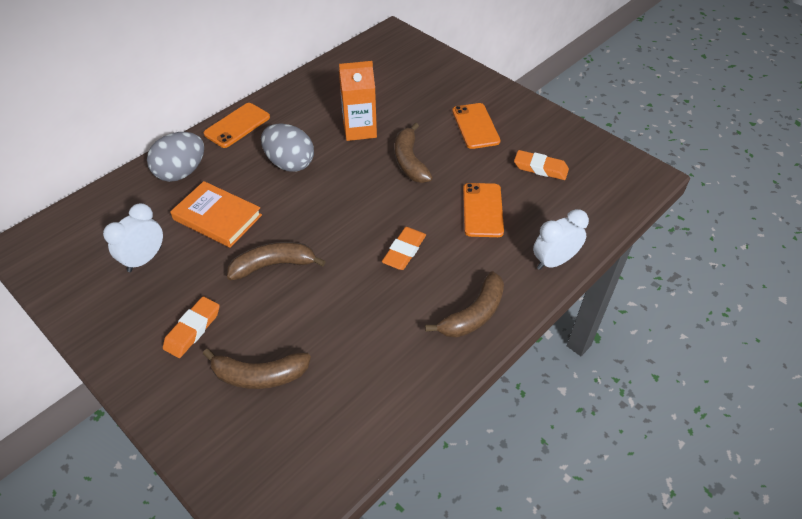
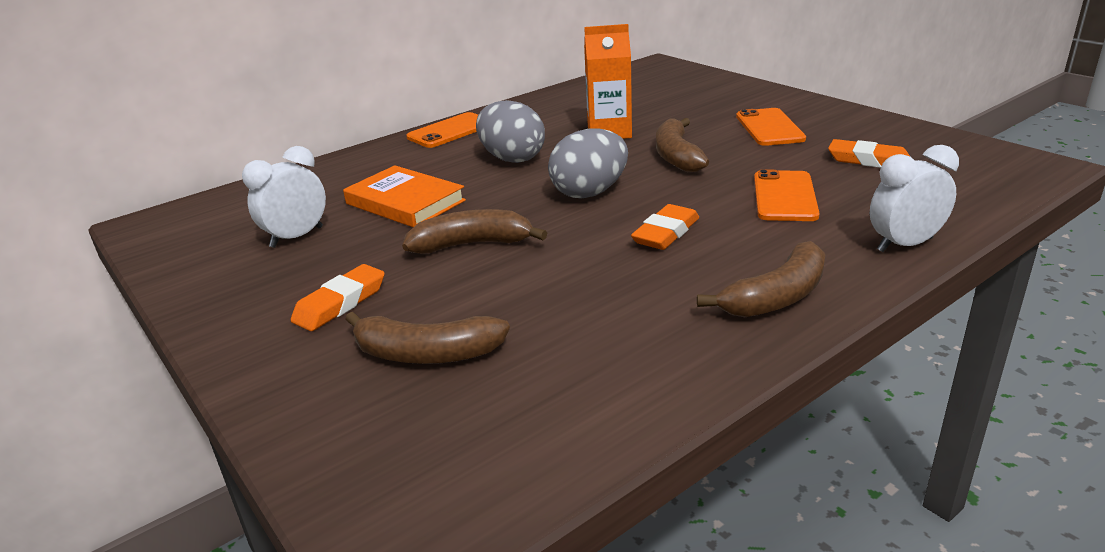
camera: 10 degrees right, 20 degrees down
grey egg [147,132,204,182] -> grey egg moved to [548,128,628,199]

